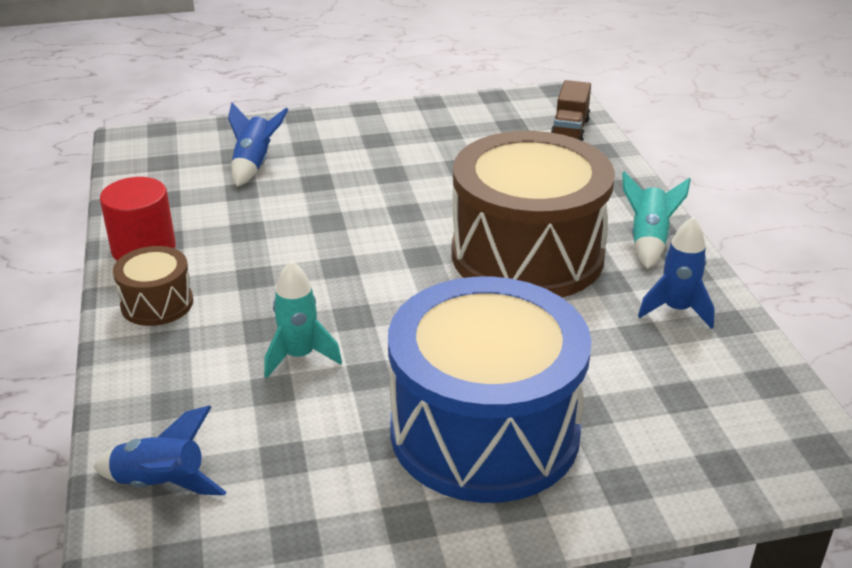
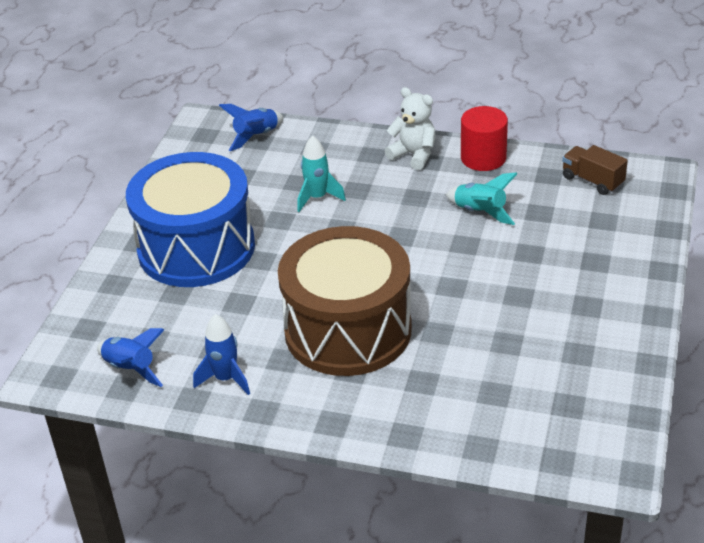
camera: 120 degrees right, 5 degrees up
brown drum [113,246,193,326] -> white teddy bear [385,87,436,170]
blue rocket [228,103,288,187] -> blue rocket moved to [97,328,164,387]
brown truck [551,80,591,141] -> brown truck moved to [562,145,628,195]
turquoise rocket [622,171,691,269] -> turquoise rocket moved to [446,173,517,225]

